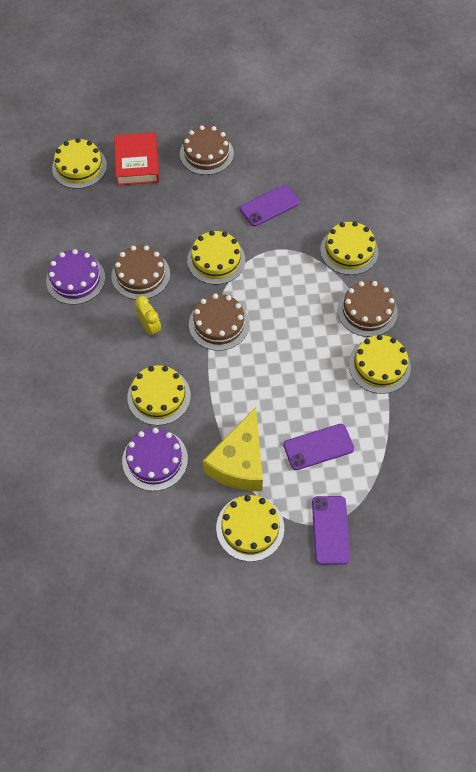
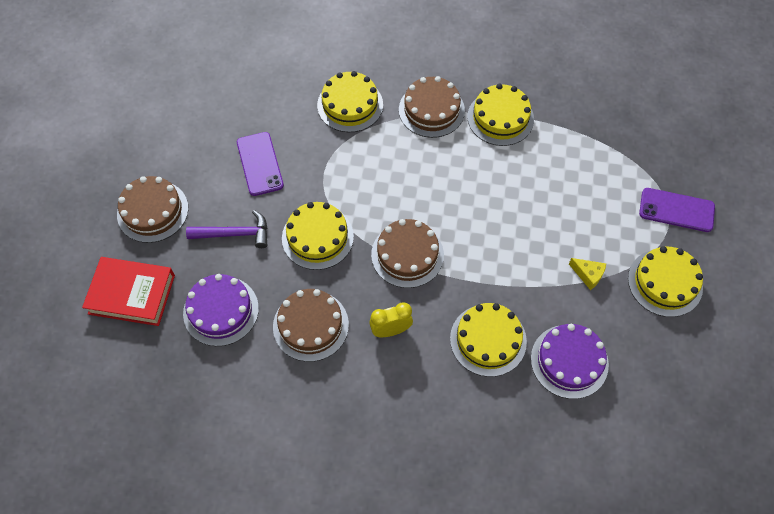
camera: 75 degrees left, 0 degrees up
purple cake [46,249,105,305] -> purple cake moved to [183,274,259,346]
yellow cake [52,138,107,189] -> none
yellow cheese [203,407,263,491] -> yellow cheese [569,258,606,290], size x0.40
purple phone [283,424,354,470] -> none
none -> purple hammer [186,210,267,248]

